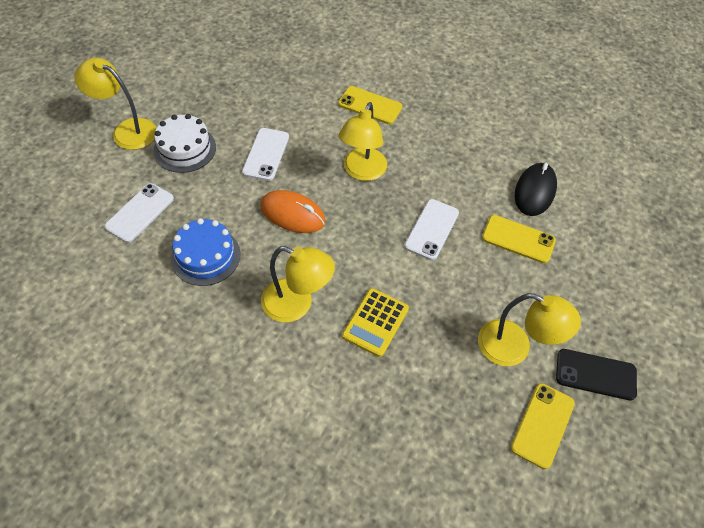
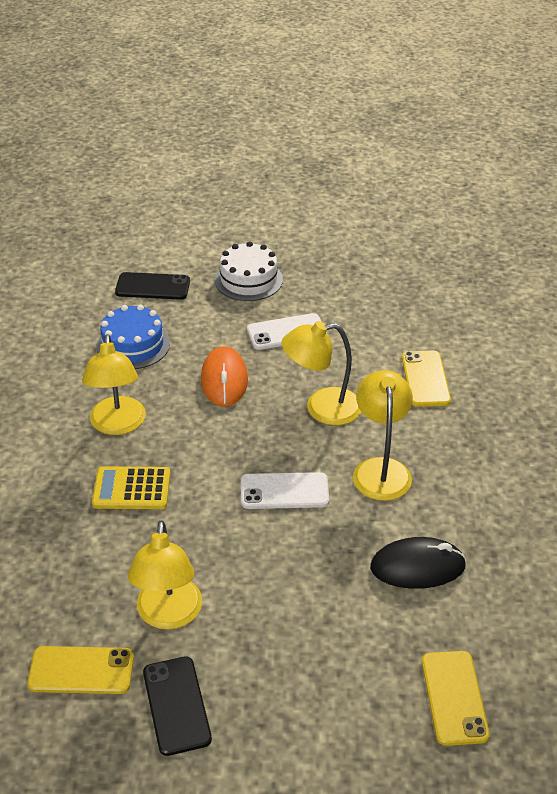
camera: 65 degrees right, 15 degrees down
yellow lamp [74,58,157,150] -> yellow lamp moved to [353,370,413,501]
white phone [104,183,174,243] -> black phone [115,272,190,300]
yellow phone [482,215,556,263] -> yellow phone moved to [422,651,490,746]

